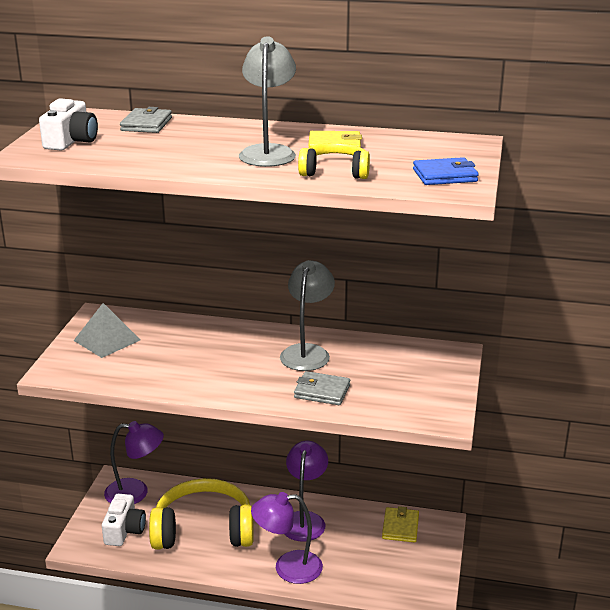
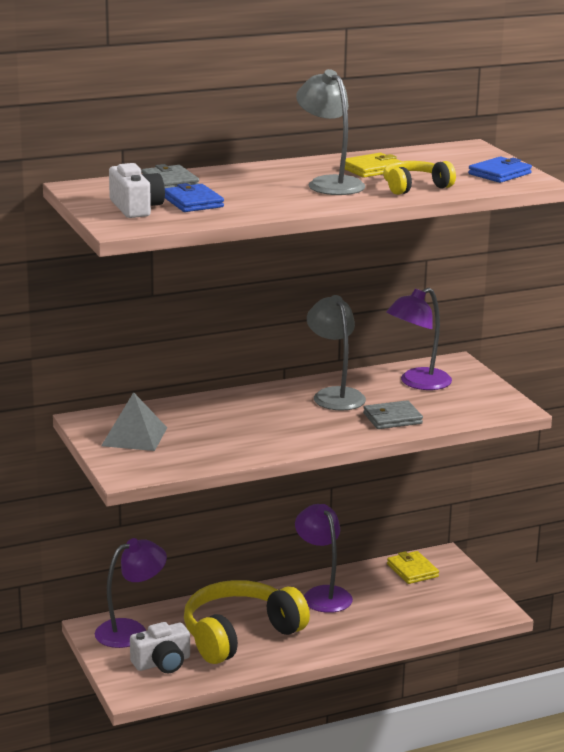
camera: 35 degrees left, 5 degrees down
white camera [102,494,146,546] -> white camera turned 90 degrees clockwise [130,622,190,673]
purple lamp [251,492,323,584] -> purple lamp moved to [386,288,452,390]
none -> blue wallet [165,183,224,212]

